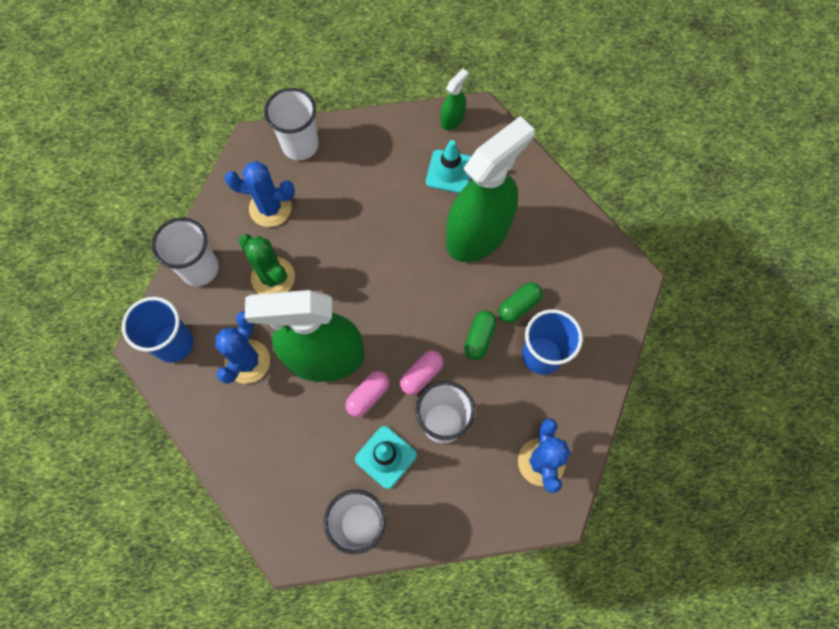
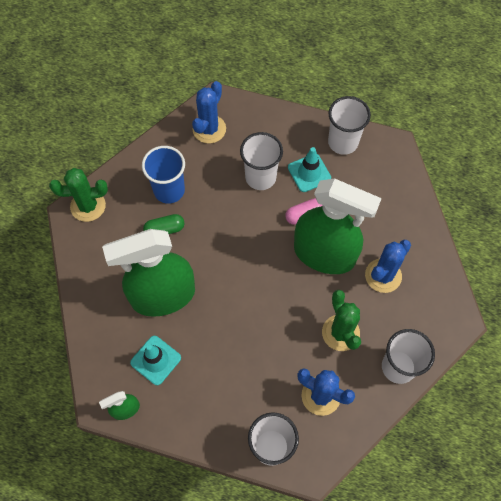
camera: 155 degrees left, 5 degrees down
blue cup [122,297,194,363] -> none
pink capsule [400,350,444,395] -> none
green capsule [464,311,497,360] -> none
none -> green cactus [49,168,108,222]

